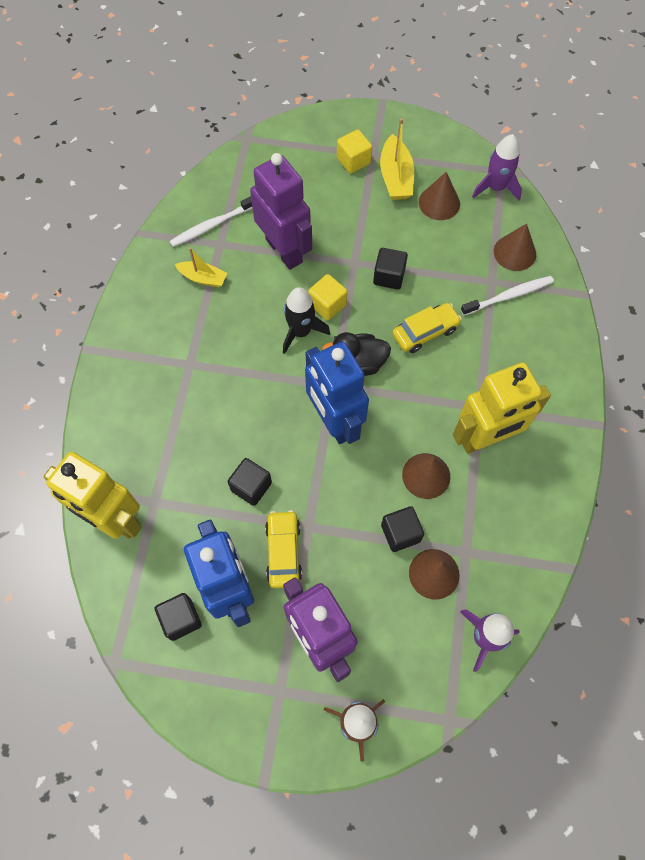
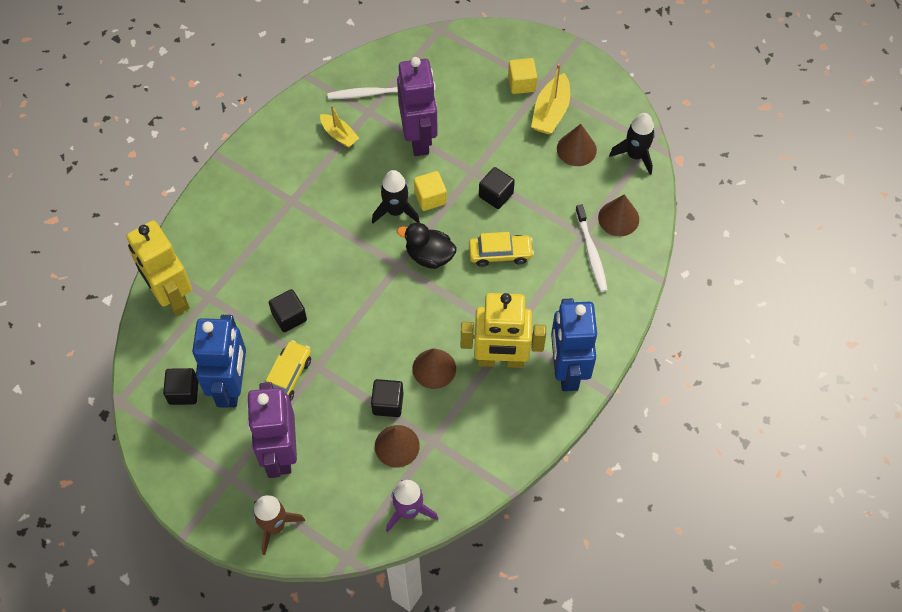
camera: 25 degrees right, 5 degrees down
blue robot [305,342,369,444] -> blue robot moved to [551,298,597,391]
white toothbrush [461,276,554,316] -> white toothbrush turned 75 degrees clockwise [575,205,608,292]
purple rocket [472,134,522,200] -> black rocket [609,113,655,175]

